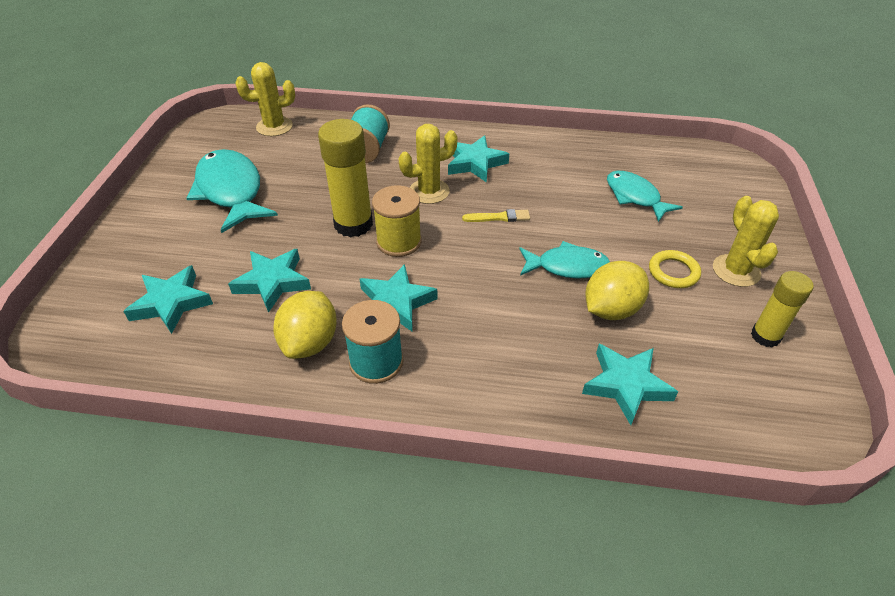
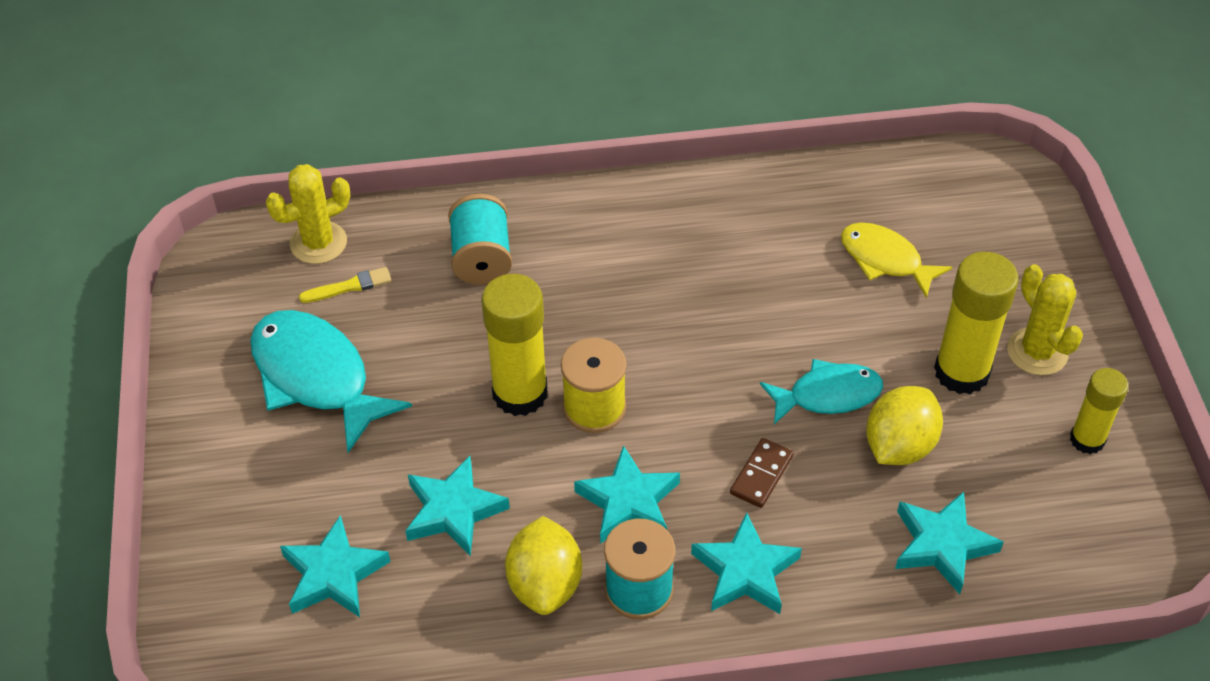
camera: 15 degrees left, 5 degrees up
yellow cactus [399,124,458,204] -> none
turquoise star [448,135,509,183] -> turquoise star moved to [691,512,802,614]
yellow brush [462,209,530,222] -> yellow brush moved to [299,267,391,303]
turquoise fish [607,171,683,222] -> yellow fish [841,222,952,299]
yellow ring [649,250,701,288] -> yellow glue stick [934,252,1019,394]
none -> brown domino [730,438,794,508]

